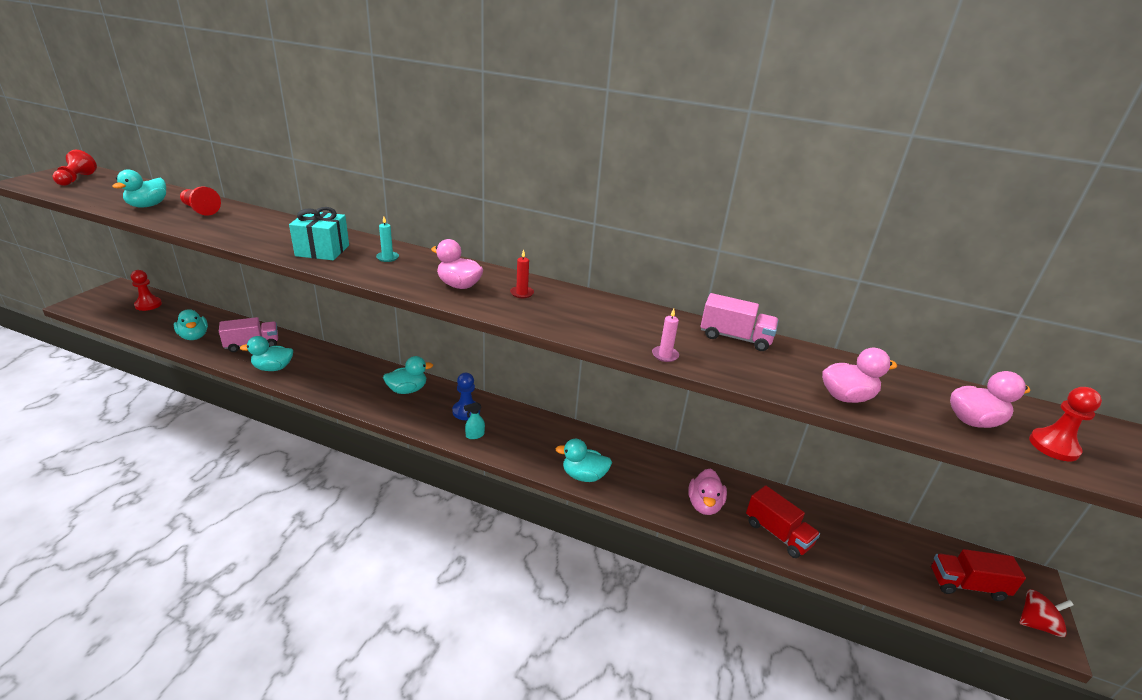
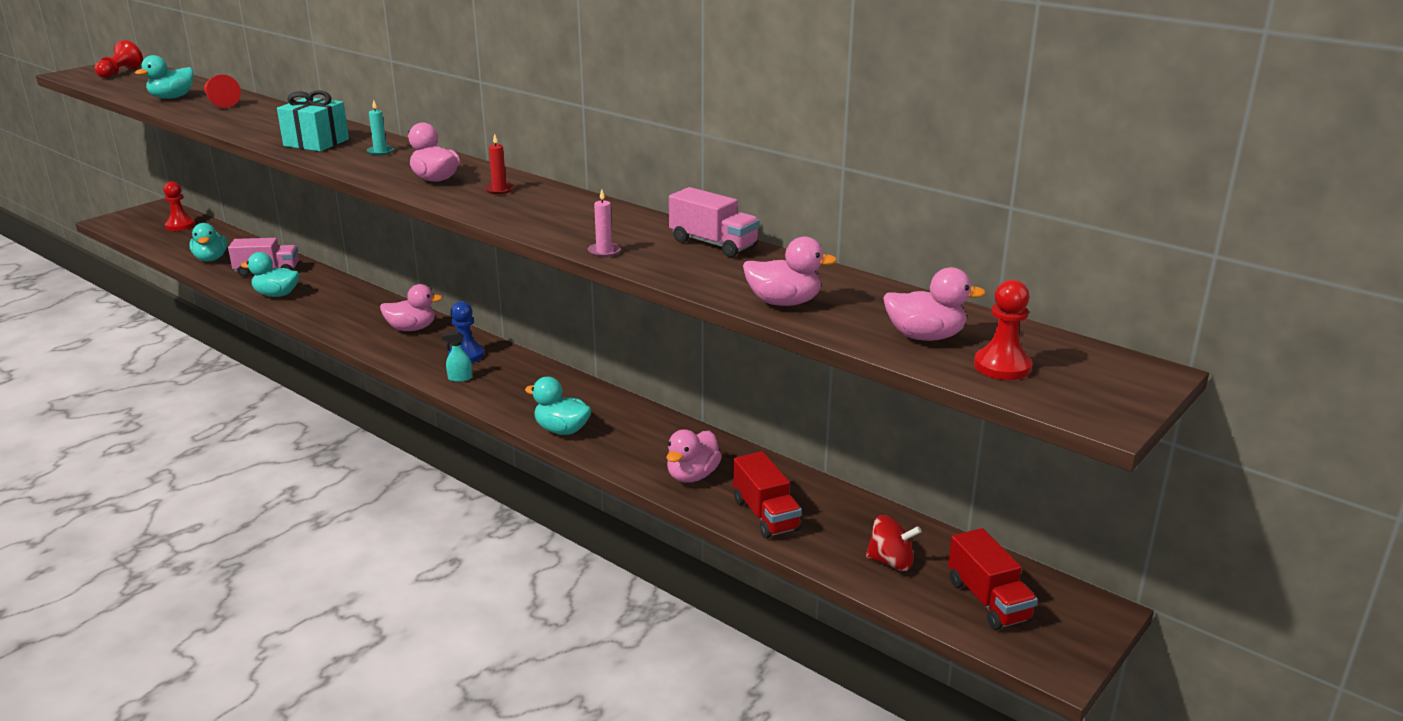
camera: 20 degrees right, 5 degrees down
turquoise duck [383,356,433,394] -> pink duck [380,284,443,331]
red truck [931,549,1026,601] -> red truck turned 135 degrees counterclockwise [948,528,1038,630]
red spinning top [1019,589,1074,637] -> red spinning top moved to [866,515,922,571]

